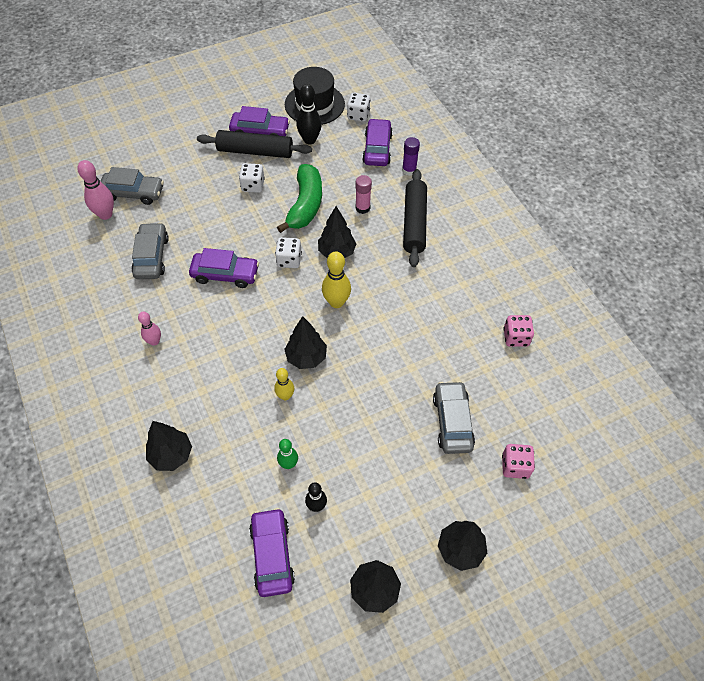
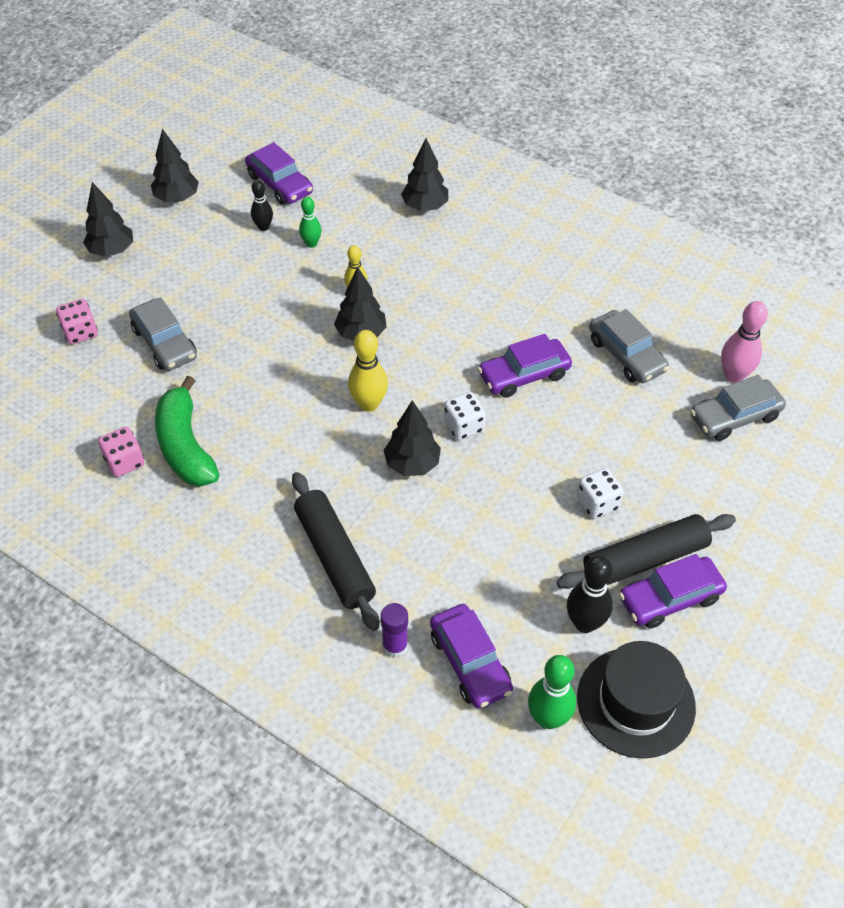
camera: 150 degrees right, 5 degrees down
pink bowling pin [138,312,161,346] -> none
green banana [277,164,322,233] -> green banana moved to [155,376,220,487]
white dice [347,93,370,122] -> green bowling pin [528,655,576,729]
pink glue stick [355,175,372,214] -> none

